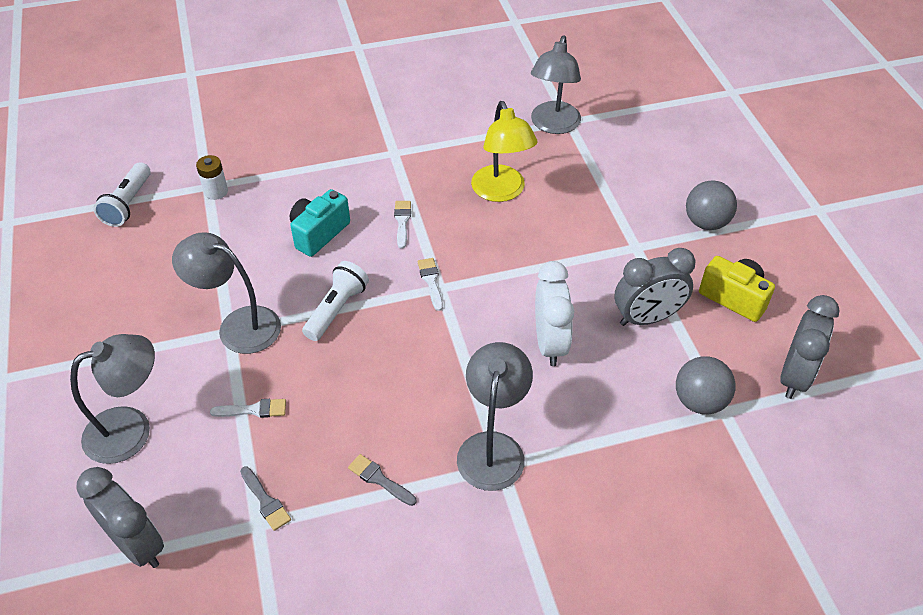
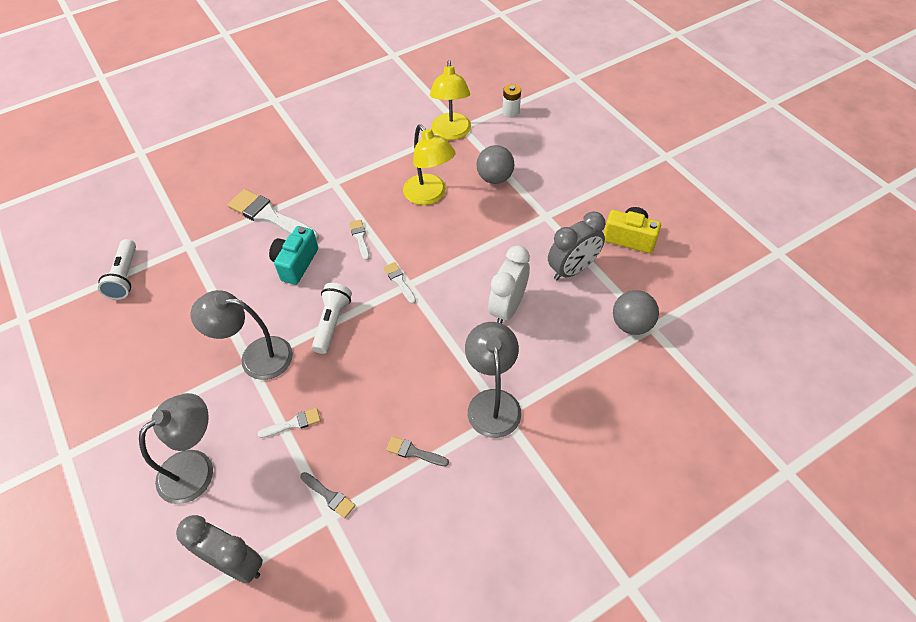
camera: 15 degrees left, 5 degrees up
white battery [196,155,228,200] -> white battery moved to [502,84,521,118]
grey lamp [531,35,581,134] -> yellow lamp [430,60,471,140]
white clock [535,261,574,366] -> white clock turned 135 degrees counterclockwise [488,245,530,324]
grey ball [686,180,737,230] -> grey ball moved to [477,145,514,184]
grey clock [780,295,840,399] -> none
none -> white brush [228,189,319,241]

